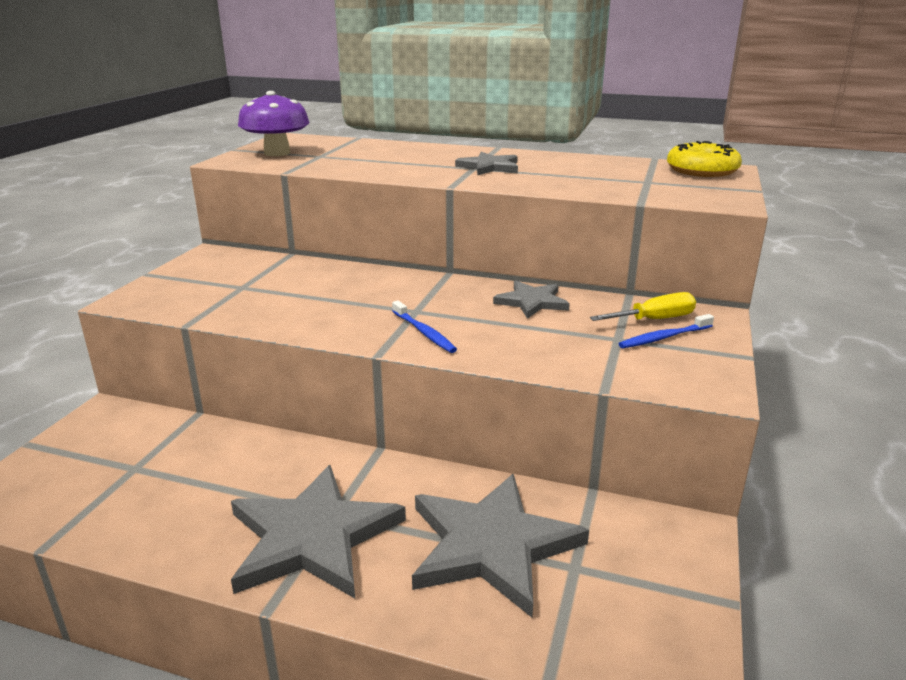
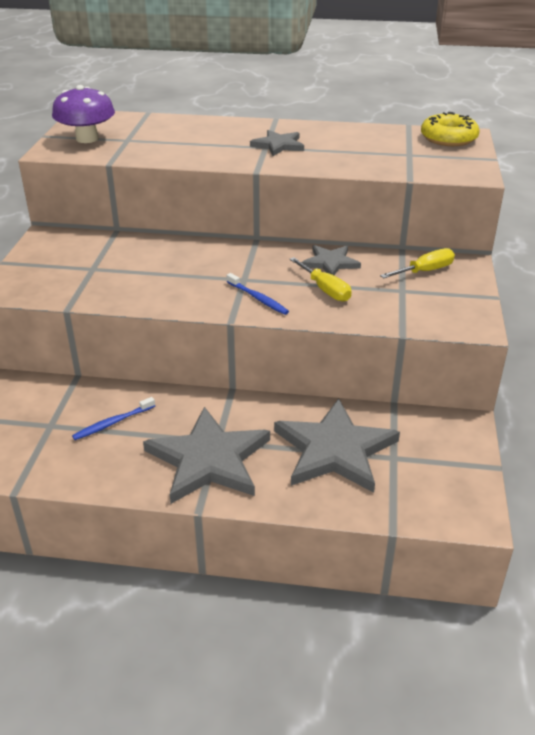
camera: 10 degrees left, 10 degrees up
blue toothbrush [619,314,714,348] -> blue toothbrush moved to [72,397,155,440]
none -> yellow screwdriver [289,257,352,302]

